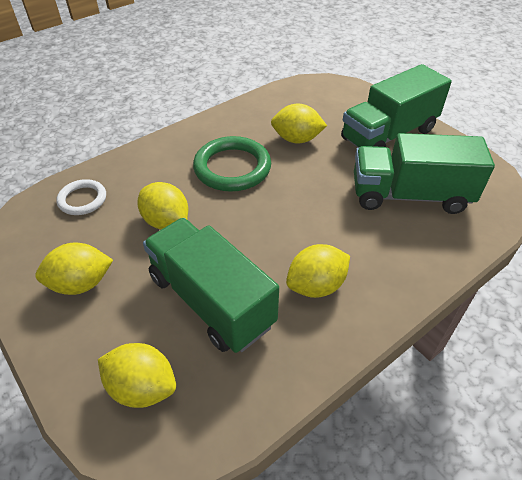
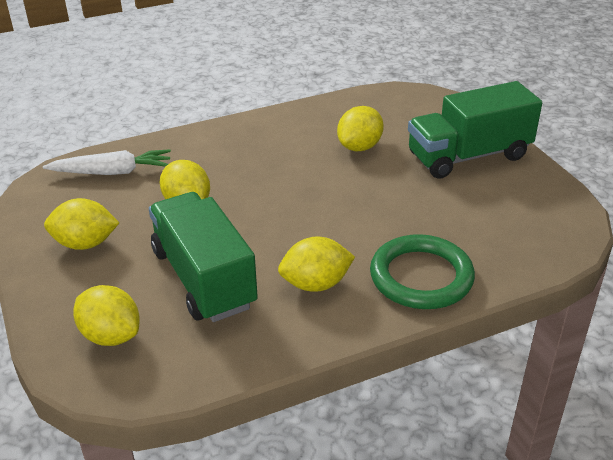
camera: 15 degrees right, 10 degrees down
white ring [56,179,106,215] -> white carrot [43,149,171,175]
green ring [193,136,271,192] -> green ring moved to [370,234,475,309]
yellow lemon [271,104,327,143] -> yellow lemon turned 75 degrees counterclockwise [337,106,384,151]
green truck [354,133,495,214] -> none

